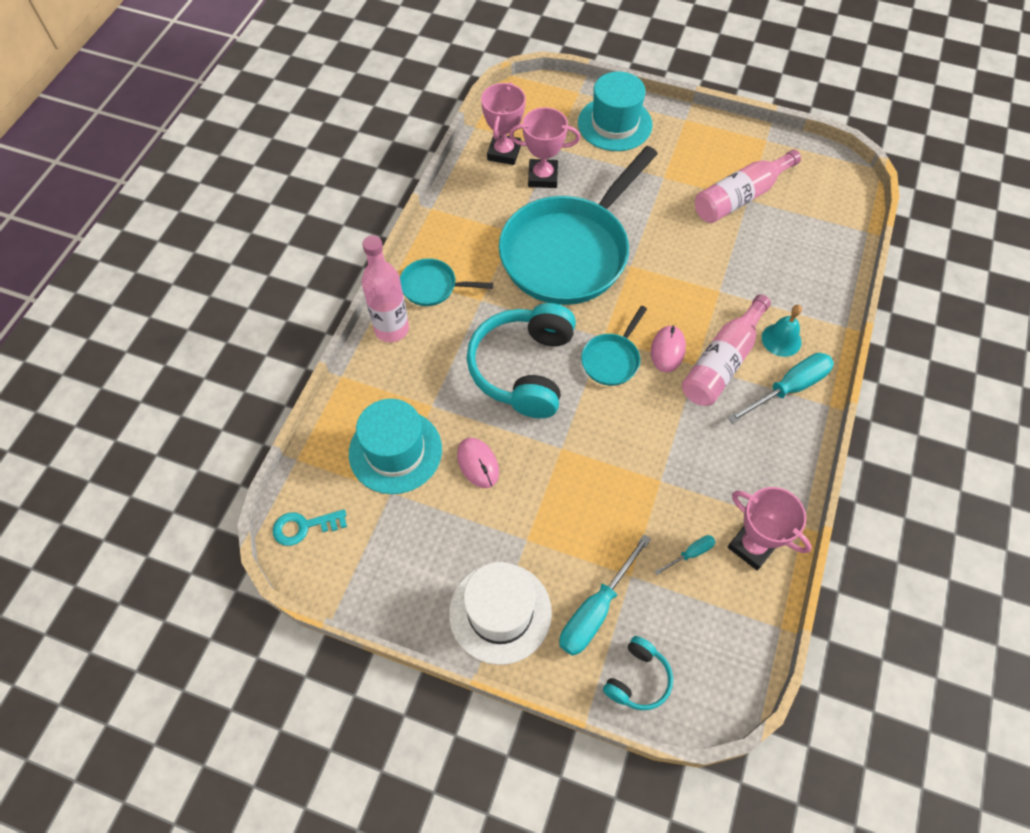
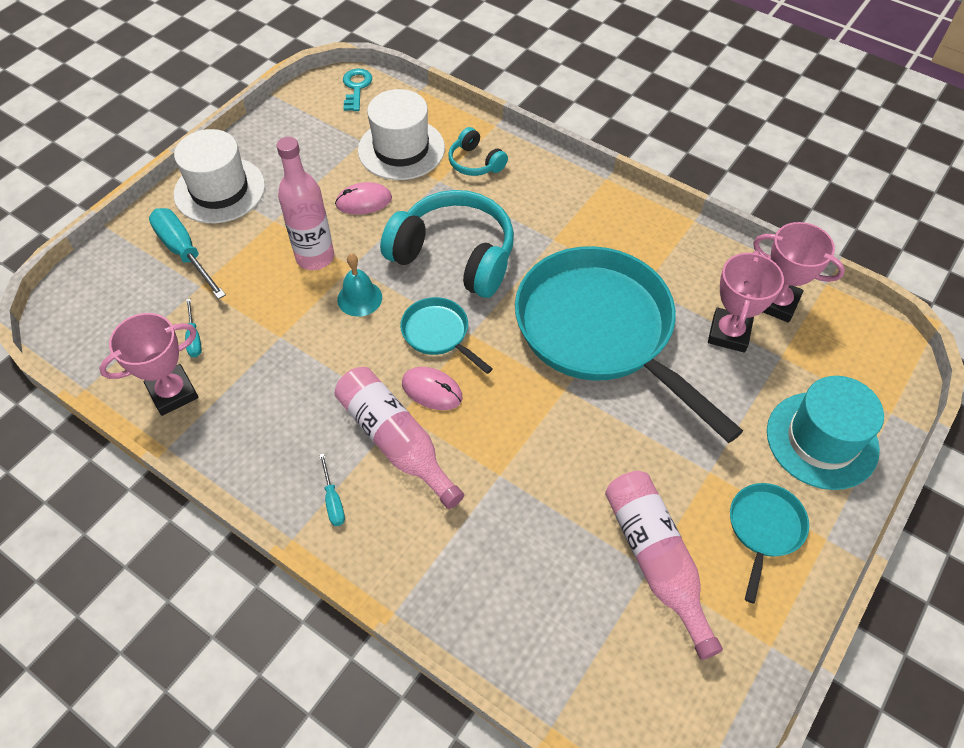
camera: 105 degrees right, 5 degrees down
turquoise hat [349,399,442,494] -> white hat [358,89,445,180]
pink bottle [362,235,409,342] -> pink bottle moved to [277,137,334,270]
turquoise pan [400,258,494,306] -> turquoise pan moved to [730,483,809,603]
turquoise headphones [603,636,673,710] -> turquoise headphones moved to [448,127,508,176]
turquoise screwdriver [728,353,834,424] -> turquoise screwdriver [319,453,345,526], size x0.50
turquoise bell [762,305,802,357] -> turquoise bell moved to [337,254,382,317]

